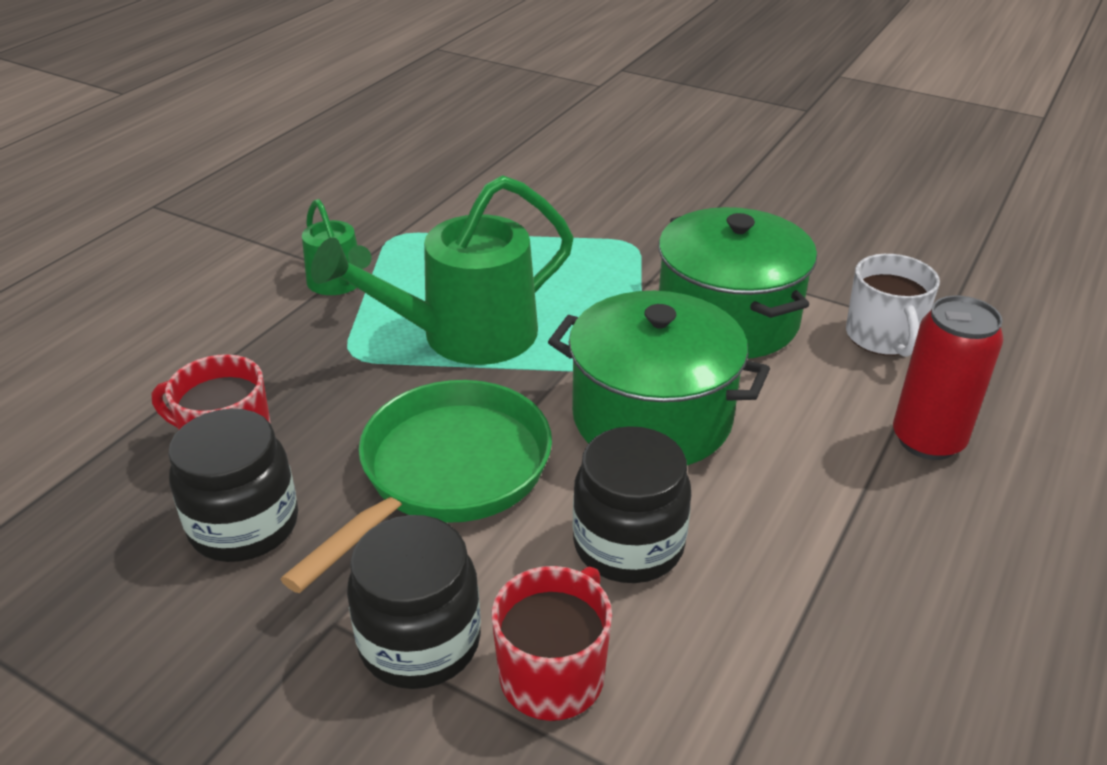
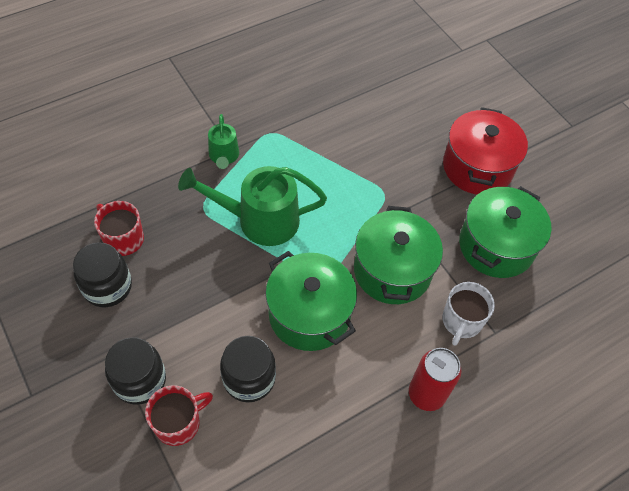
camera: 25 degrees right, 20 degrees up
green pan [281,380,552,593] -> none
none -> red pot [443,107,528,195]
none -> green pot [459,186,551,278]

